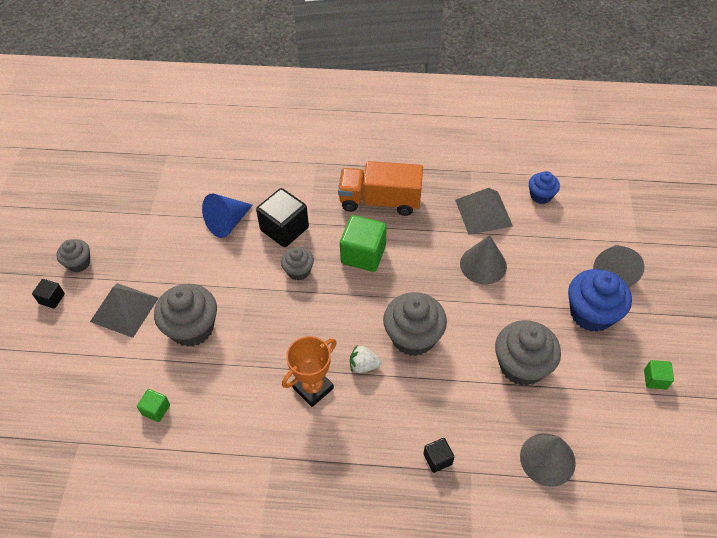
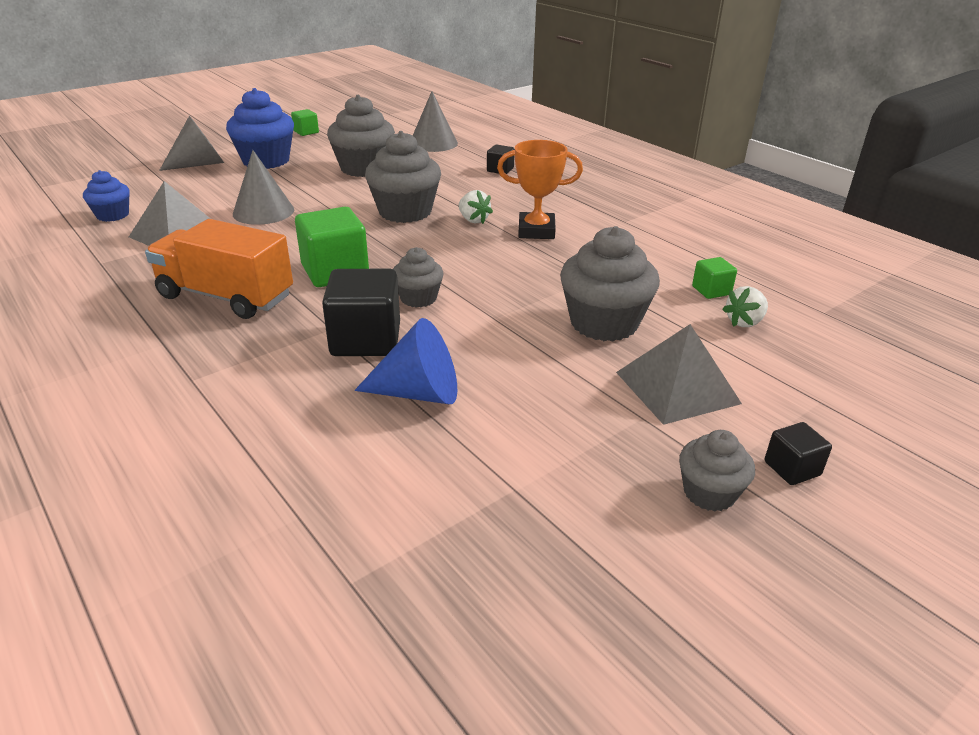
camera: 135 degrees left, 20 degrees down
orange truck [338,161,423,216] -> orange truck turned 150 degrees clockwise [145,219,293,319]
none -> white strawberry [722,286,768,327]

